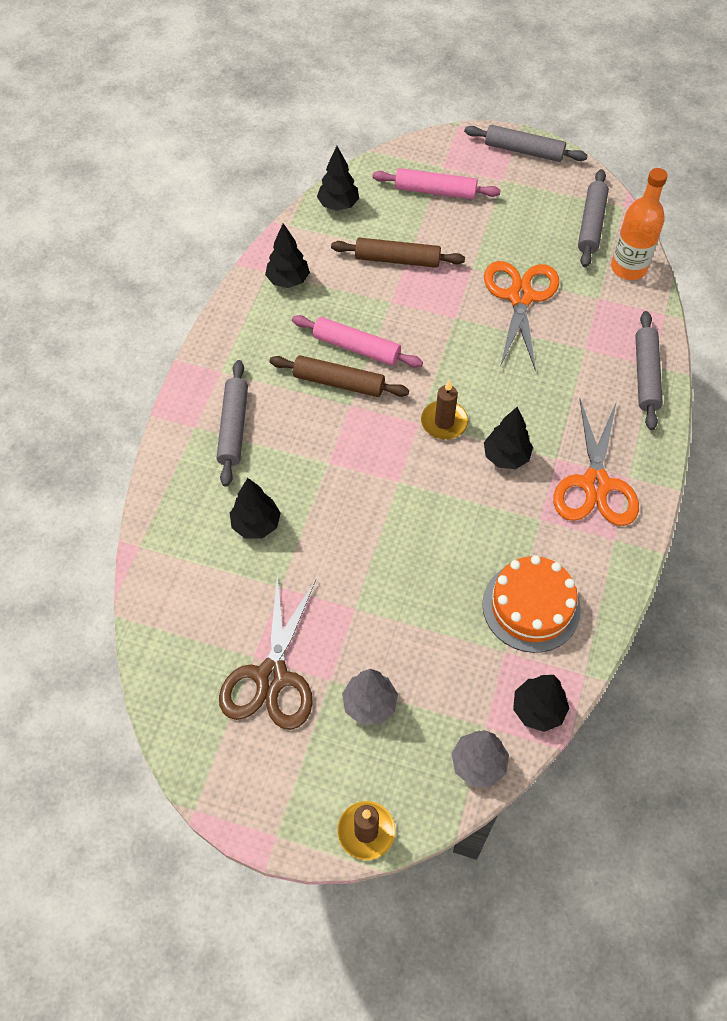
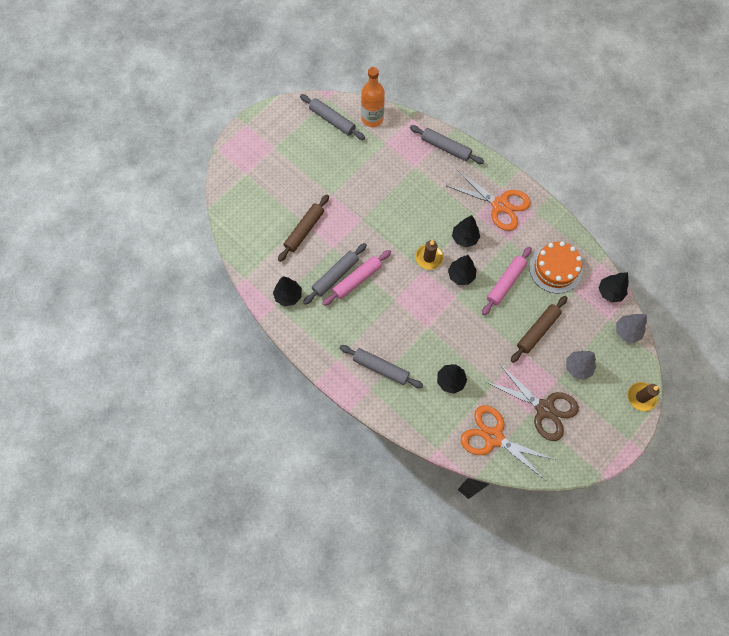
camera: 65 degrees left, 10 degrees up
brown rolling pin [269,355,409,397] -> brown rolling pin moved to [511,296,568,363]
black tree [317,146,359,211] -> black tree moved to [448,255,477,285]
pink rolling pin [372,168,501,199] -> pink rolling pin moved to [482,247,532,315]
grey rolling pin [464,125,588,162] -> grey rolling pin moved to [303,243,367,305]
orange scissors [484,261,559,371] -> orange scissors moved to [461,405,556,480]

